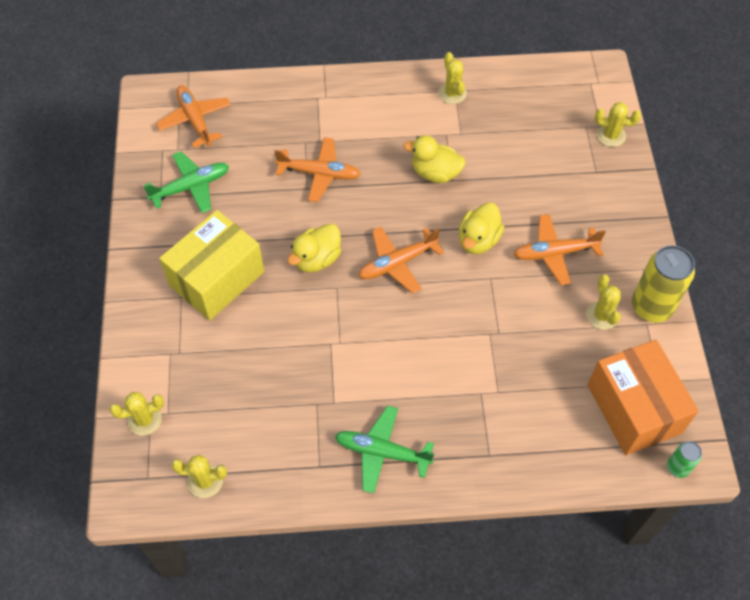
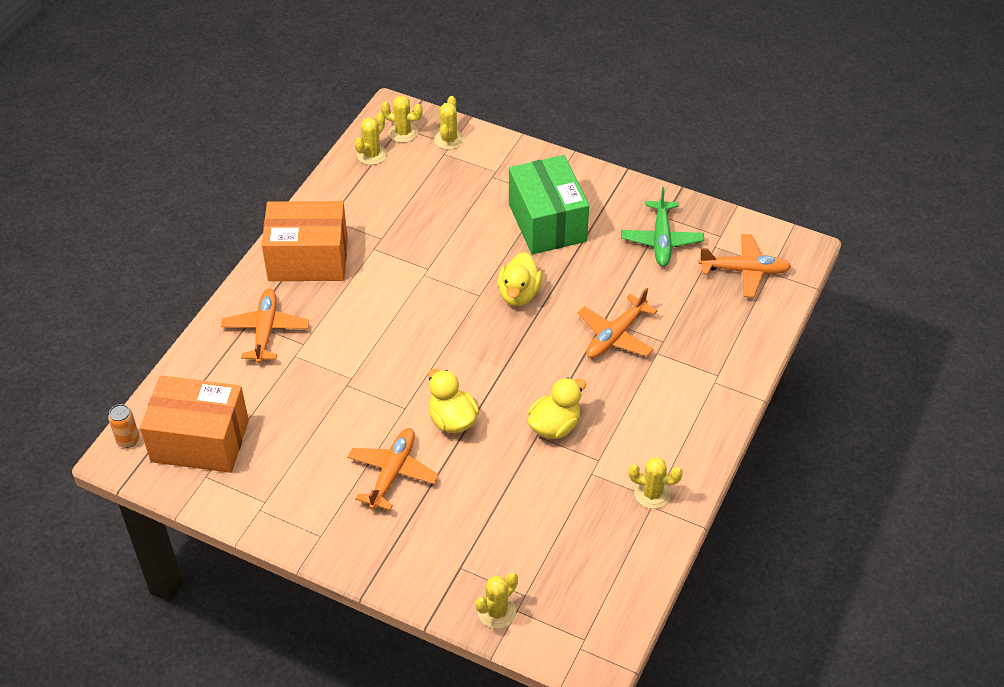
camera: 120 degrees right, 10 degrees down
yellow box [159,210,265,320] -> green box [509,155,589,254]
yellow duck [287,224,341,273] -> yellow duck turned 150 degrees counterclockwise [497,252,542,306]
green plane [335,406,434,493] -> orange box [262,201,348,281]
orange plane [358,227,444,294] -> orange plane moved to [221,288,309,363]
yellow cactus [586,274,621,330] -> yellow cactus moved to [381,96,423,143]
yellow can [632,245,695,323] -> none
green can [667,441,702,478] -> orange can [108,404,139,448]

